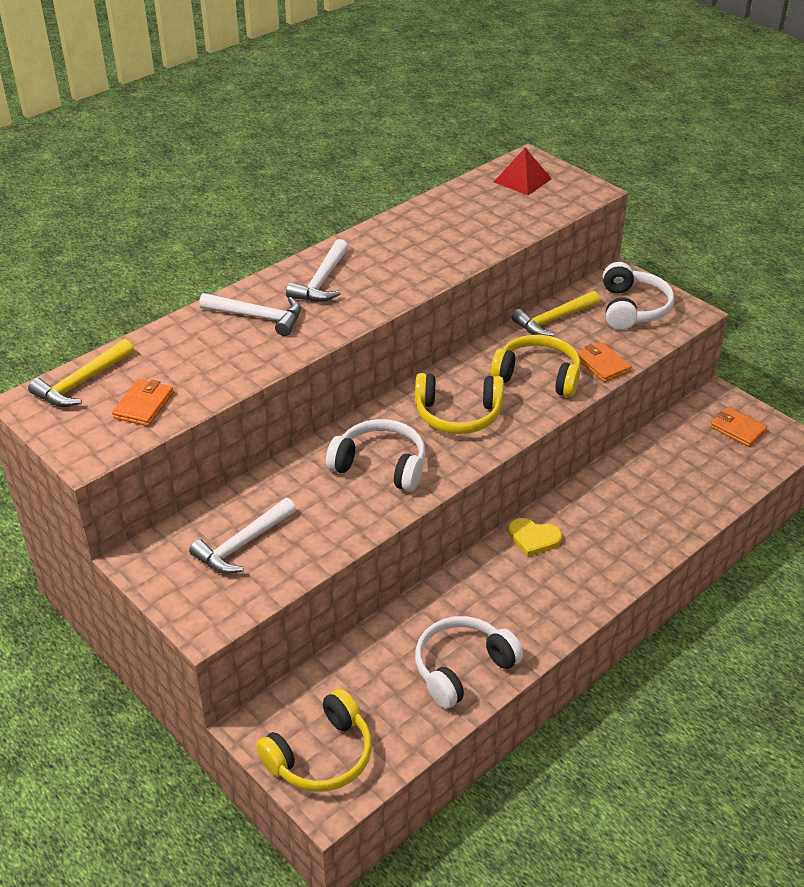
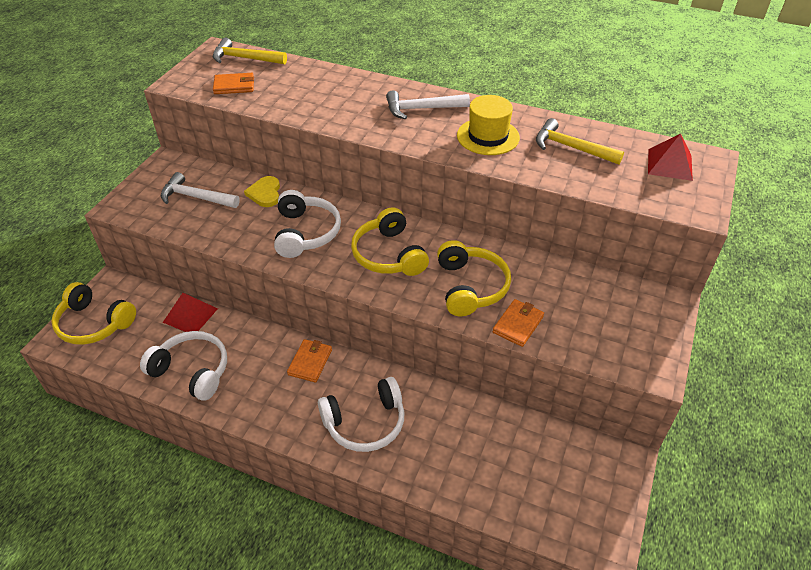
camera: 65 degrees right, 5 degrees up
white hammer [199,293,301,336] -> none
yellow heart [509,518,562,557] -> yellow heart moved to [244,176,280,207]
yellow hammer [512,291,600,337] -> yellow hammer moved to [536,118,624,165]
white headphones [603,262,674,330] -> white headphones moved to [318,377,405,452]
orange wallet [710,407,767,447] -> orange wallet moved to [287,339,332,382]
none -> red pyramid [163,293,218,332]
none -> yellow hat [457,95,520,155]

